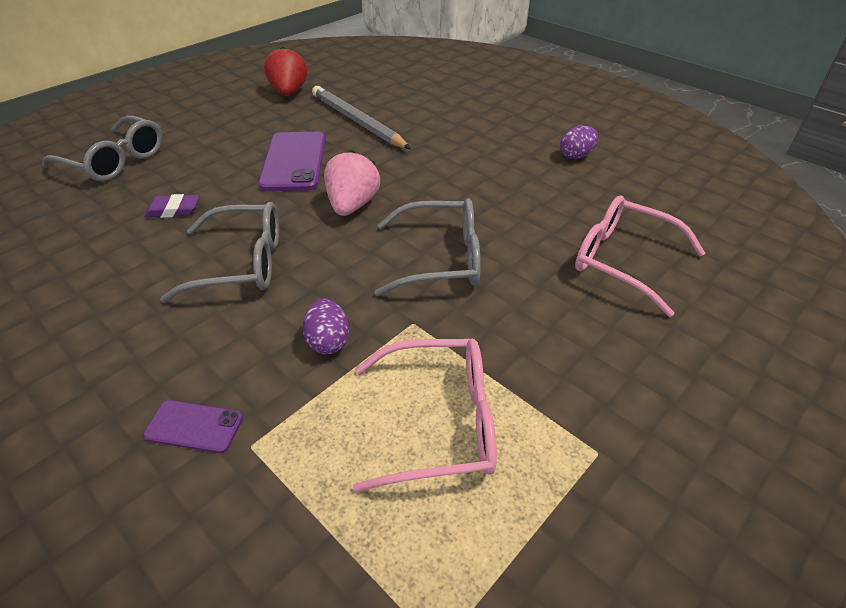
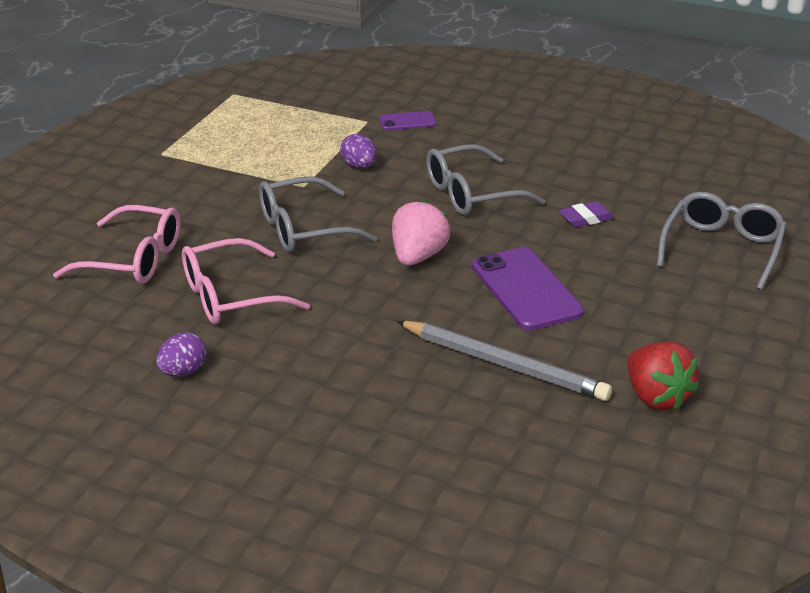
camera: 160 degrees right, 10 degrees down
grey glasses [42,115,163,182] -> grey glasses turned 105 degrees clockwise [657,192,786,290]
pink strawberry [324,150,380,216] -> pink strawberry turned 150 degrees counterclockwise [392,200,450,266]
pink glasses [353,339,497,493] -> pink glasses moved to [182,238,310,324]

